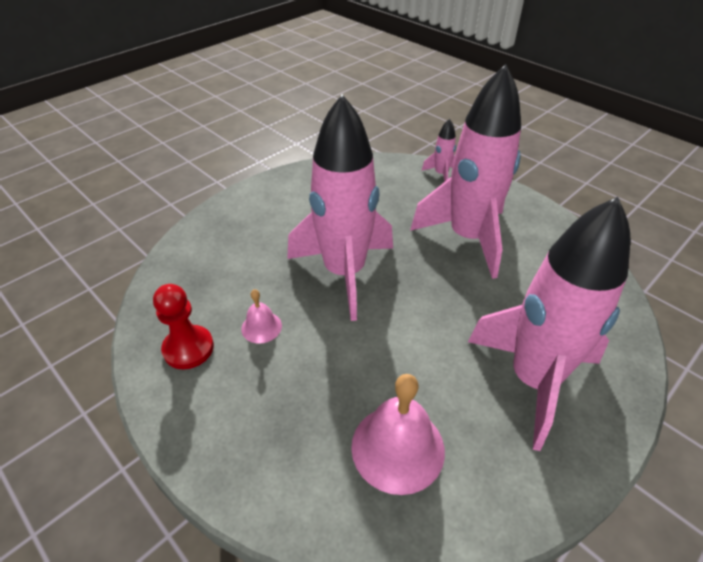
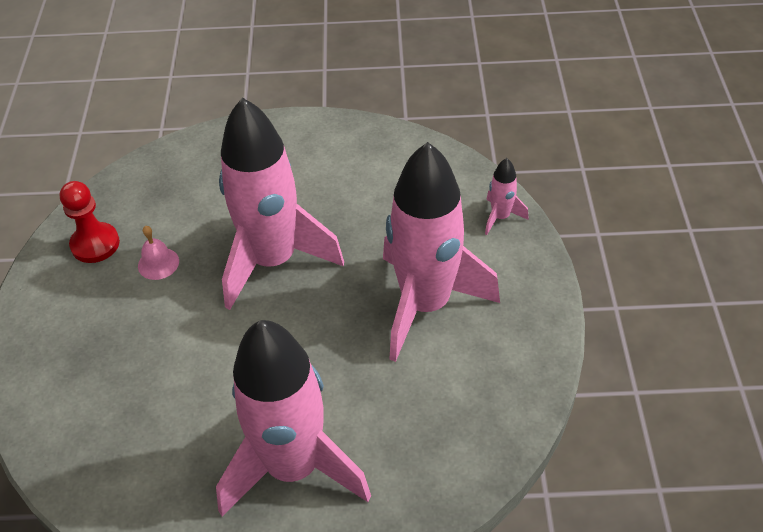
camera: 45 degrees right, 5 degrees up
pink bell [351,374,445,495] -> none

